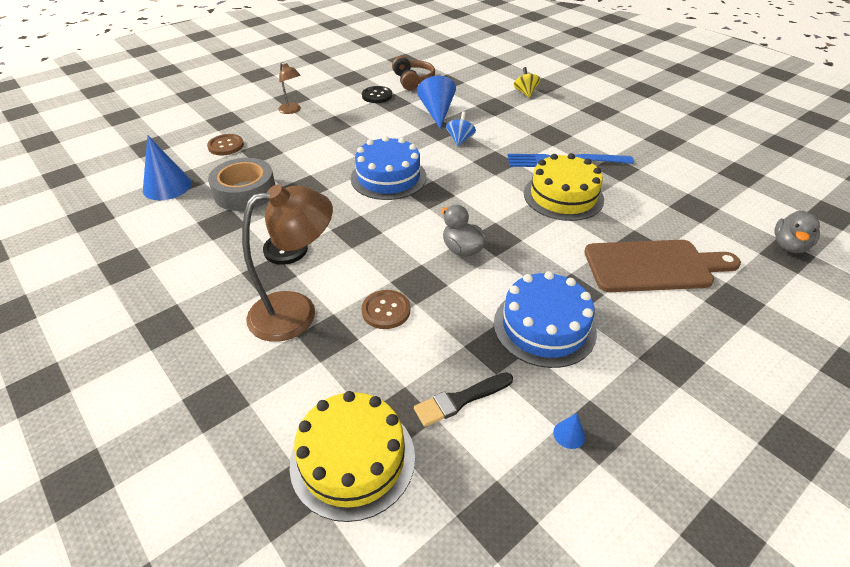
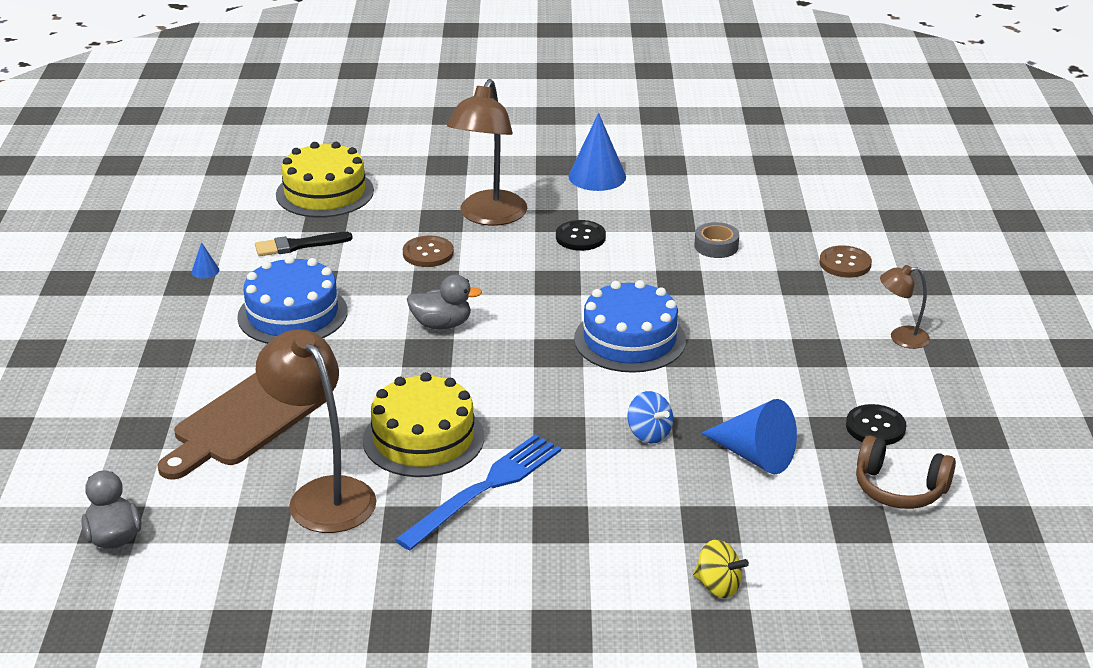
camera: 130 degrees right, 10 degrees down
blue cone [143,135,192,200] -> blue cone moved to [568,113,626,191]
grey tape [208,158,275,211] -> grey tape [694,222,739,258], size x0.55
black brush [414,372,513,427] -> black brush turned 120 degrees counterclockwise [255,232,353,256]
none -> brown lamp [256,329,376,533]

